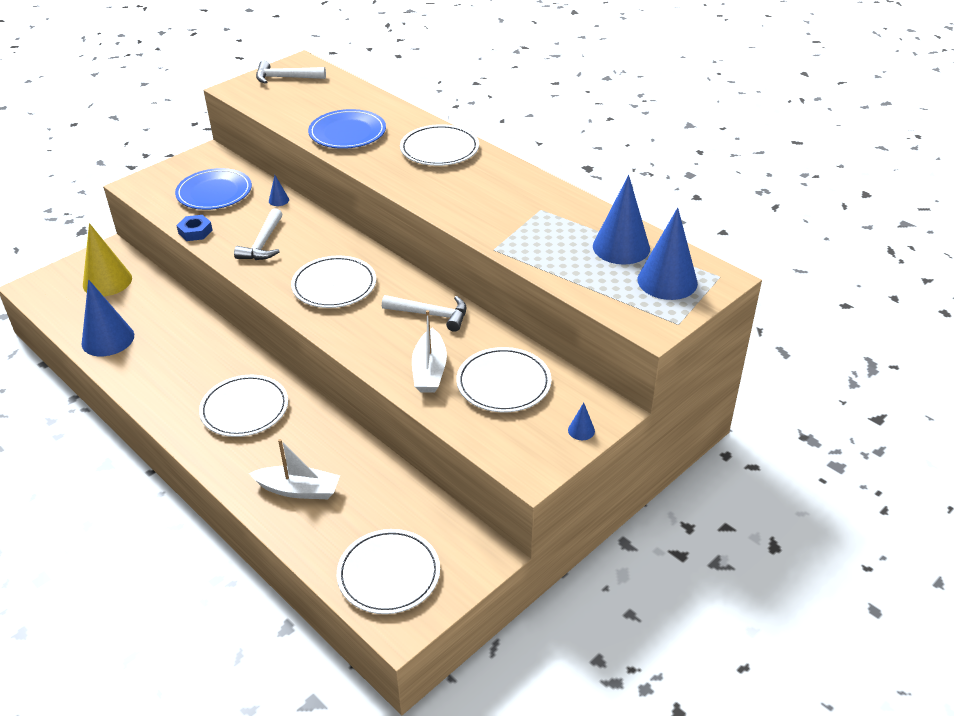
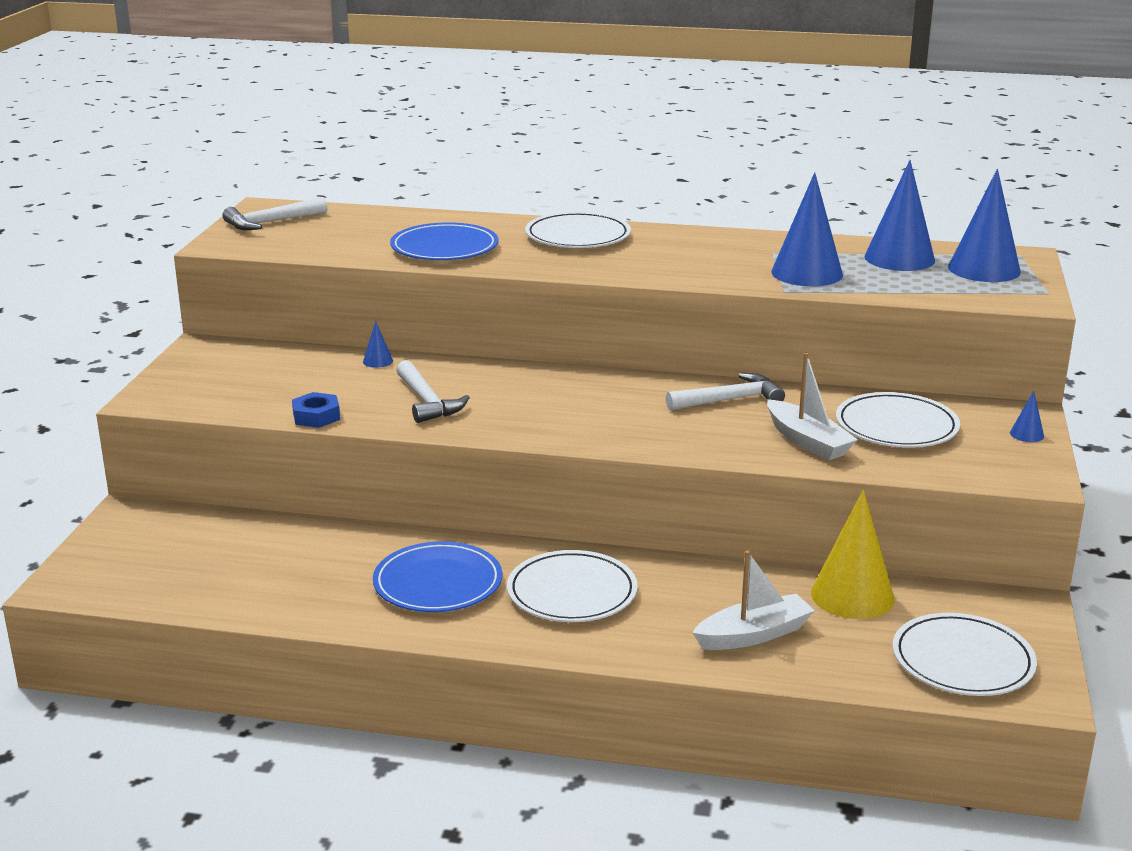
camera: 35 degrees left, 15 degrees down
blue cone [82,279,134,356] -> blue cone moved to [771,172,843,286]
yellow cone [83,223,132,296] -> yellow cone moved to [811,490,894,619]
blue plate [175,168,252,210] -> blue plate moved to [373,541,502,612]
white plate [291,256,376,308] -> none

